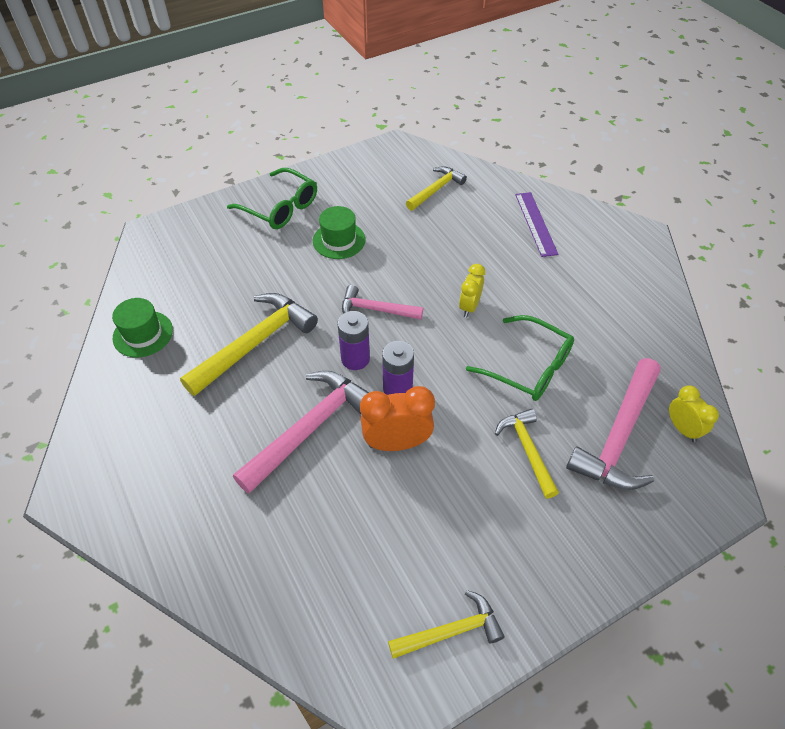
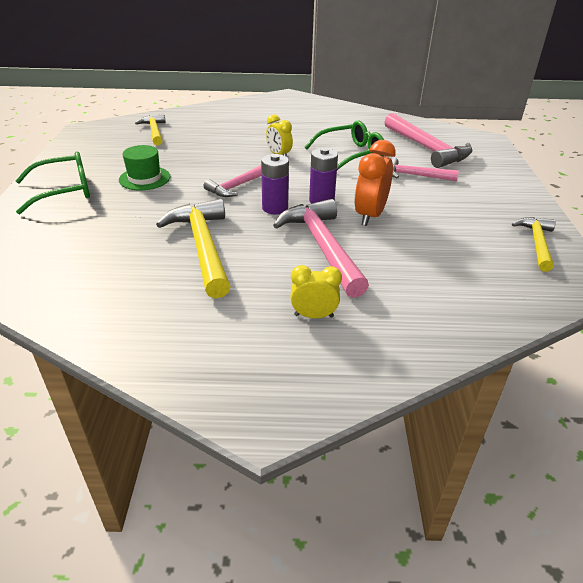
camera: 60 degrees left, 15 degrees down
green hat [112,298,173,357] -> none
yellow hammer [495,409,559,499] -> pink hammer [390,157,459,181]
purple ruler [515,192,558,257] -> none
yellow clock [669,385,719,442] -> yellow clock moved to [290,265,342,318]

